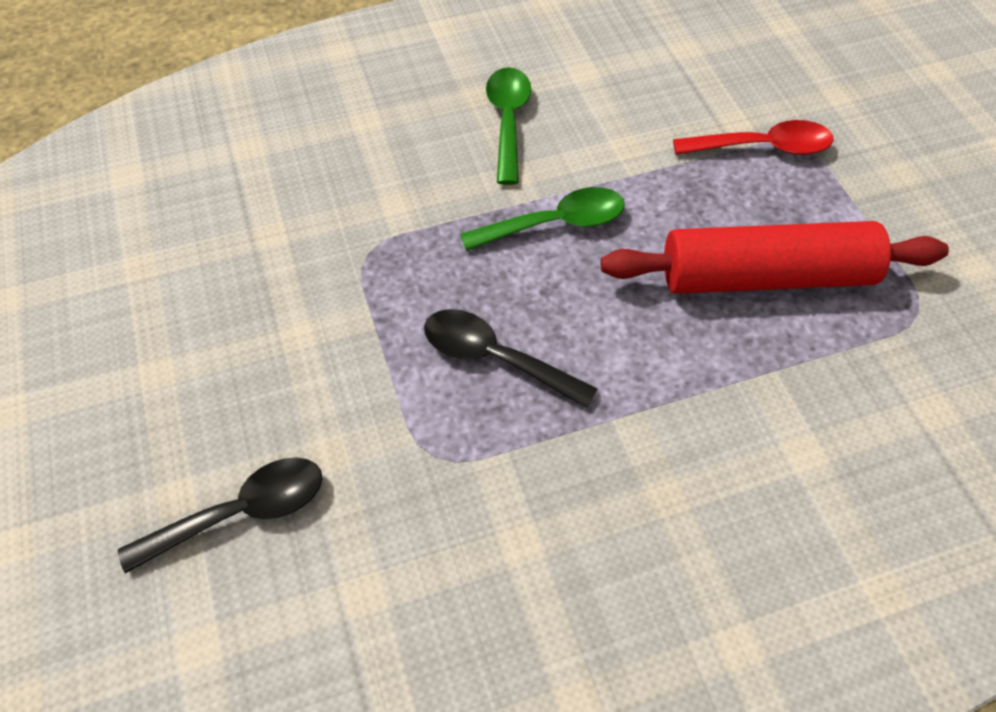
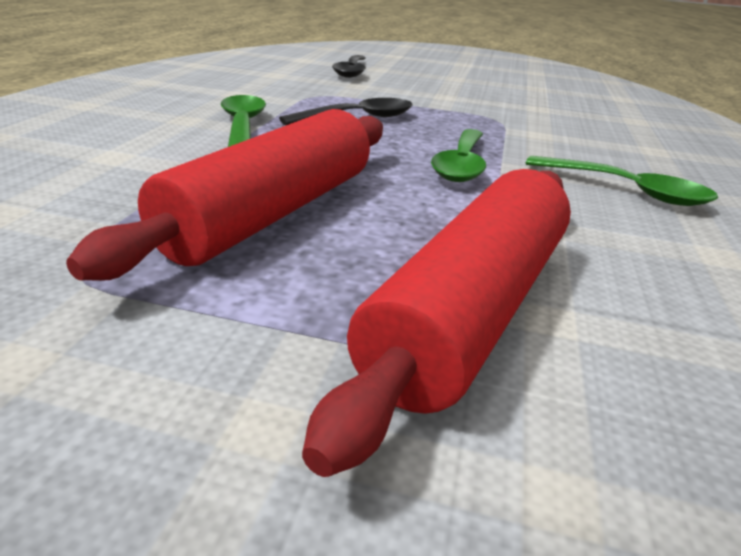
camera: 120 degrees right, 25 degrees down
red spoon [673,120,833,155] -> red rolling pin [302,169,571,477]
none -> green spoon [221,95,266,147]

